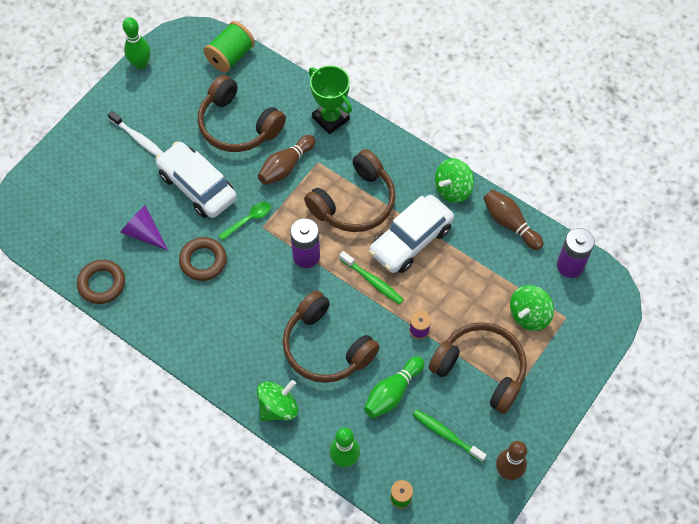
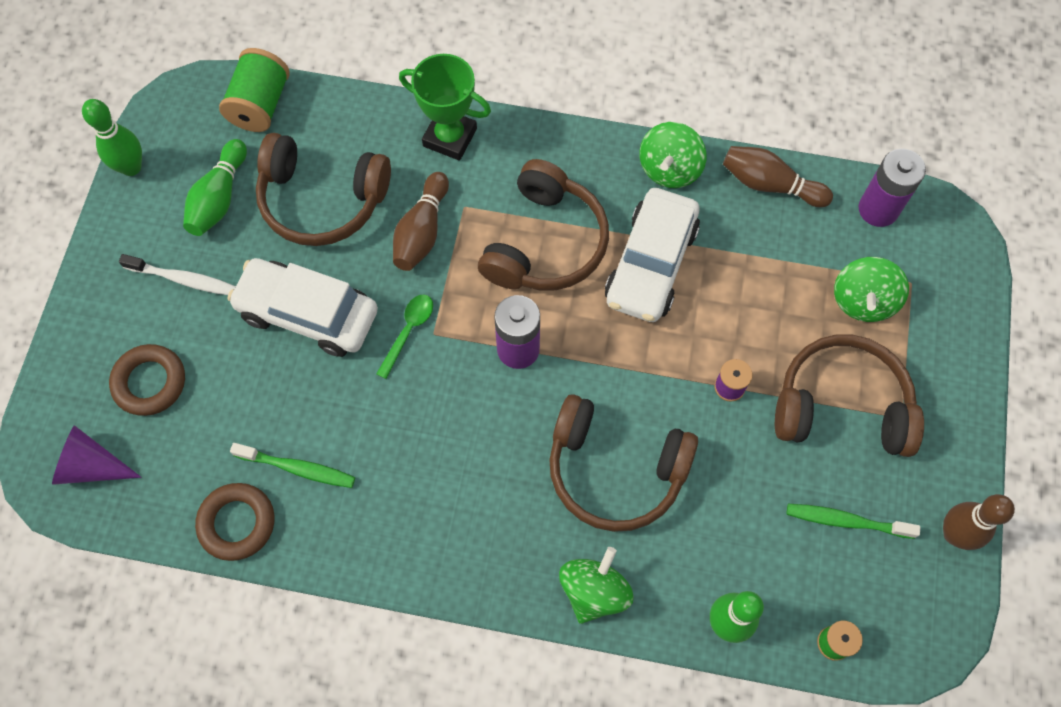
camera: 25 degrees left, 5 degrees up
purple cone [120,205,168,251] -> purple cone moved to [52,425,141,485]
brown ring [179,237,227,281] -> brown ring moved to [109,344,185,416]
green toothbrush [339,251,404,305] -> green toothbrush moved to [230,443,355,488]
green bowling pin [364,356,424,418] -> green bowling pin moved to [183,139,247,236]

